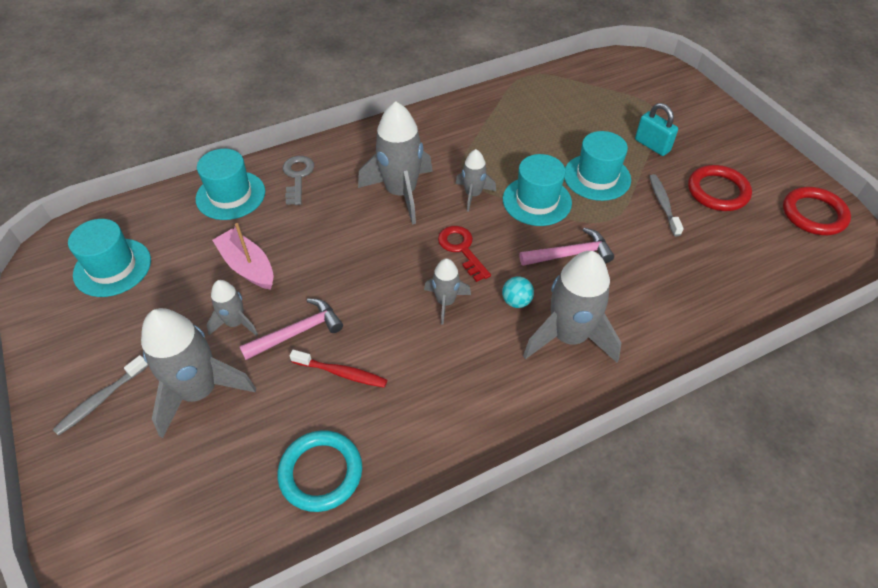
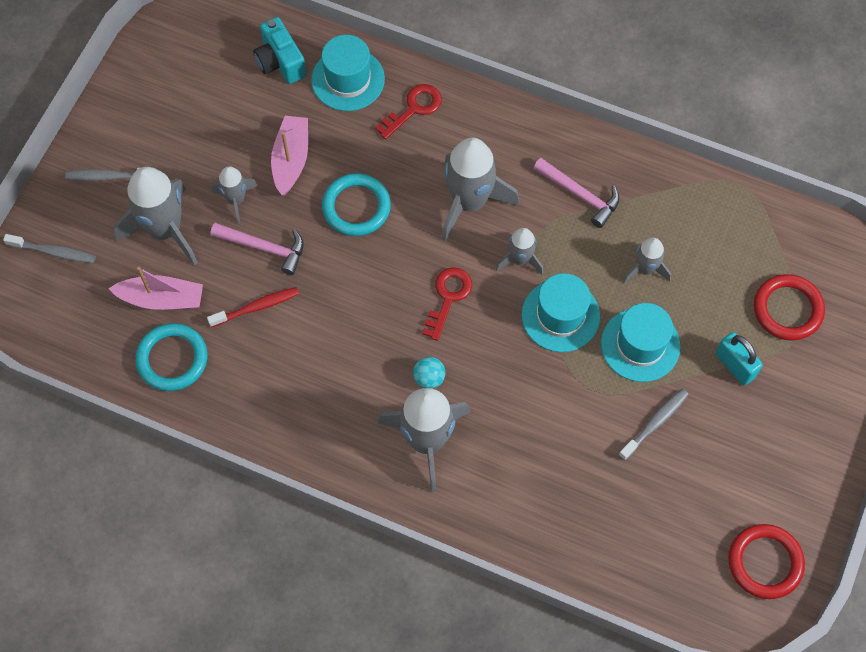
camera: 50 degrees right, 15 degrees up
turquoise hat [68,219,151,297] -> none
grey key [283,156,314,205] -> red key [375,84,442,139]
red toothbrush [290,350,387,388] -> red toothbrush turned 90 degrees counterclockwise [207,287,299,328]
grey rocket [424,258,471,324] -> grey rocket moved to [623,238,671,283]
pink hammer [519,228,614,266] -> pink hammer moved to [533,158,620,228]
turquoise padlock [635,103,678,156] -> turquoise padlock turned 45 degrees counterclockwise [715,332,763,386]
red ring [688,165,752,211] -> red ring moved to [754,274,825,341]
none -> grey toothbrush [3,234,96,263]
none -> pink boat [108,267,203,310]
none -> turquoise camera [253,17,307,84]
none -> turquoise ring [322,173,391,236]

